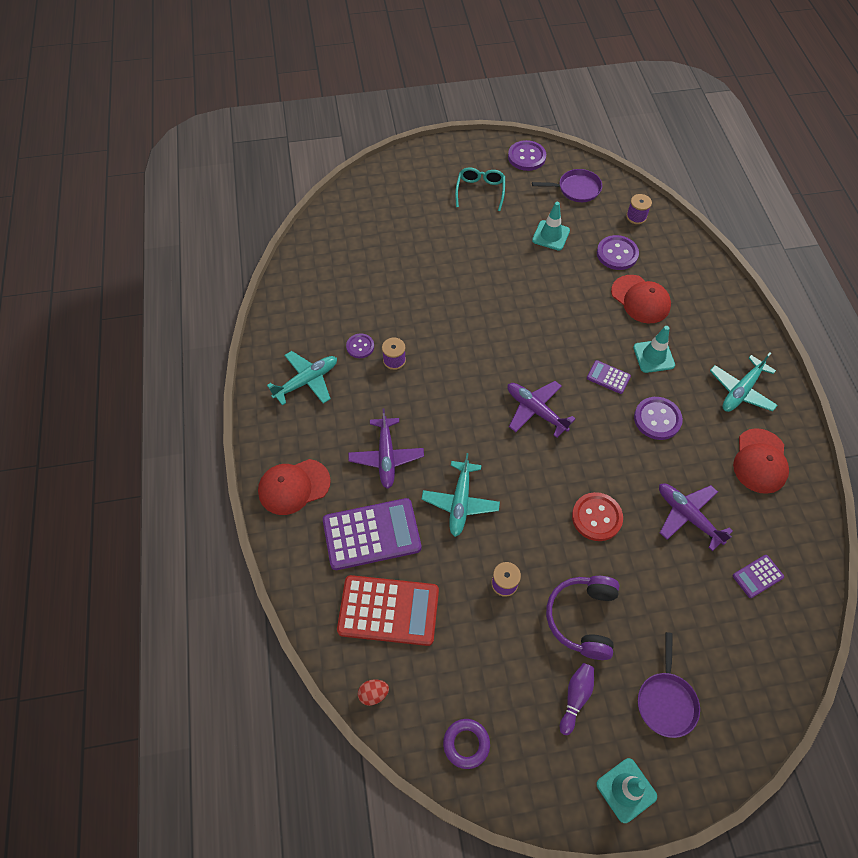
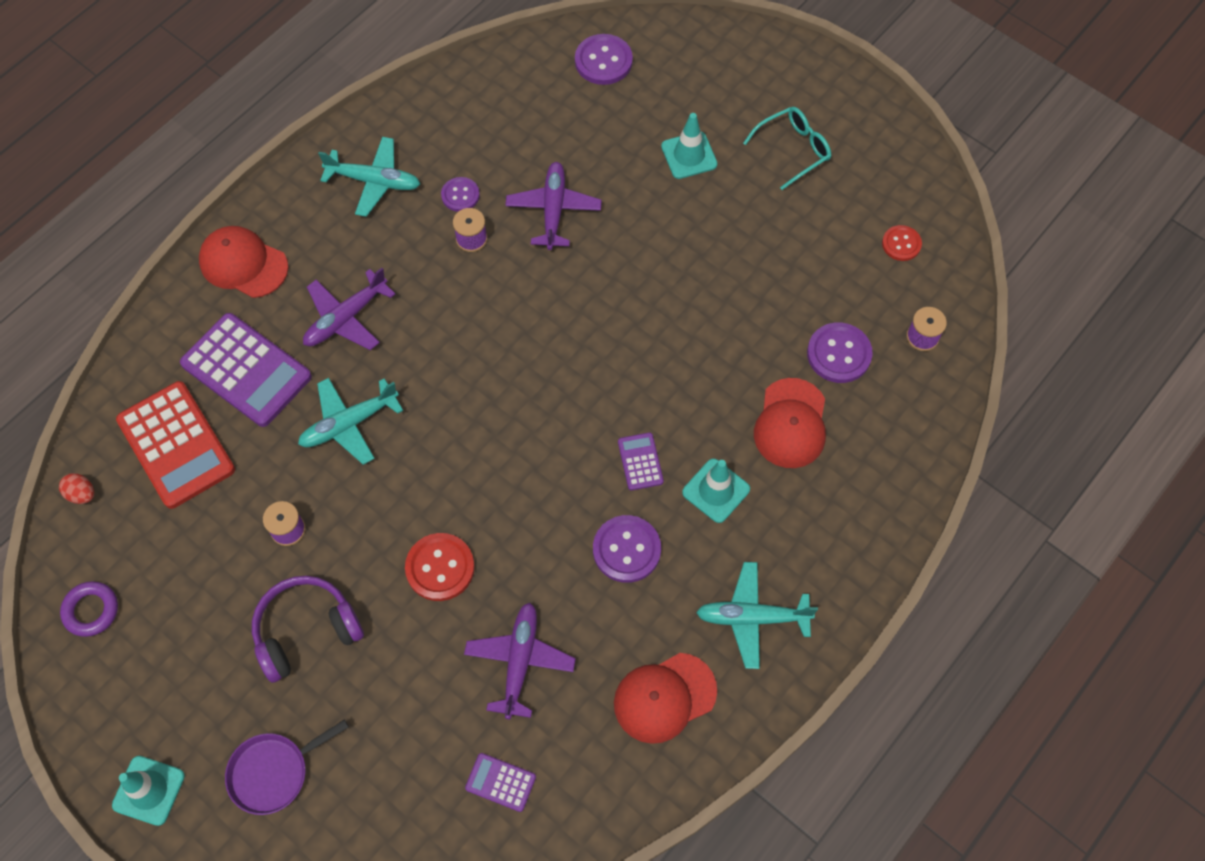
camera: 50 degrees right, 5 degrees up
purple plane [507,381,576,438] -> purple plane moved to [505,162,602,250]
purple button [508,140,546,171] -> purple button moved to [575,34,633,85]
purple pan [532,169,602,202] -> red button [882,225,922,261]
turquoise traffic cone [532,202,570,250] -> turquoise traffic cone moved to [661,113,718,179]
purple bowling pin [560,663,594,735] -> none

